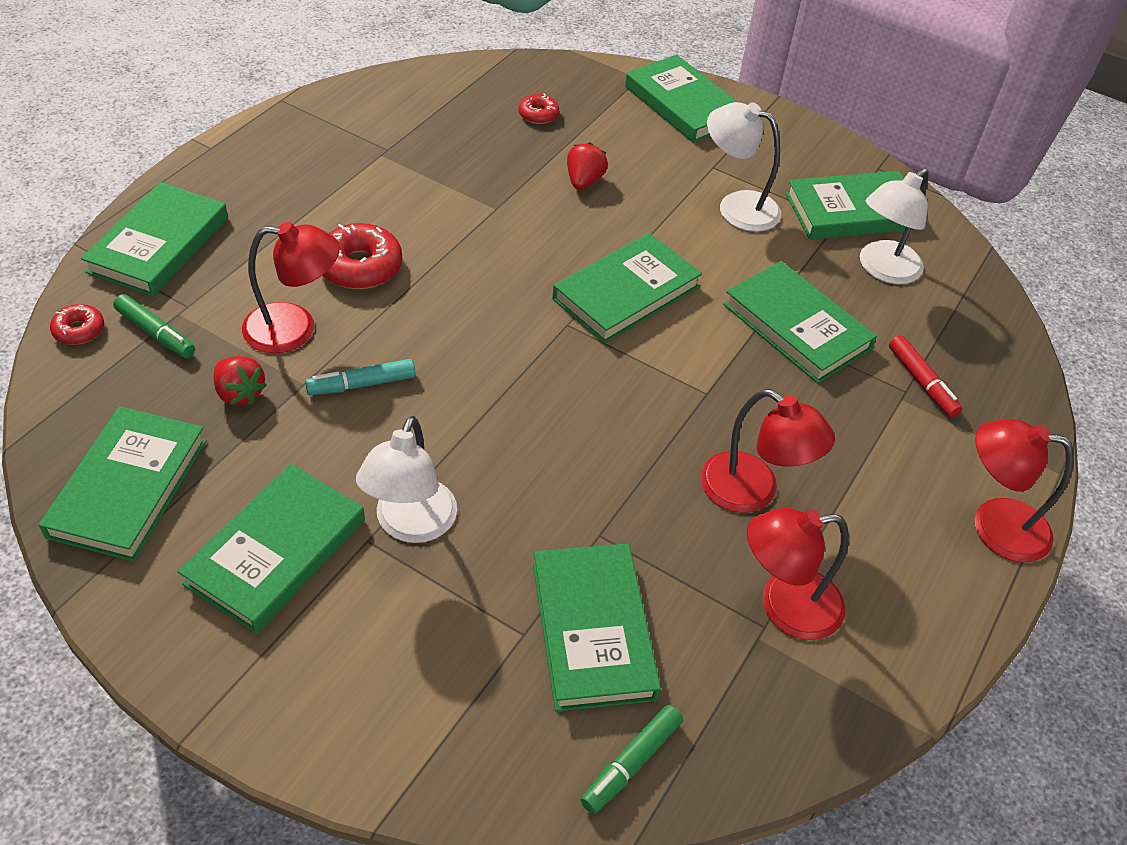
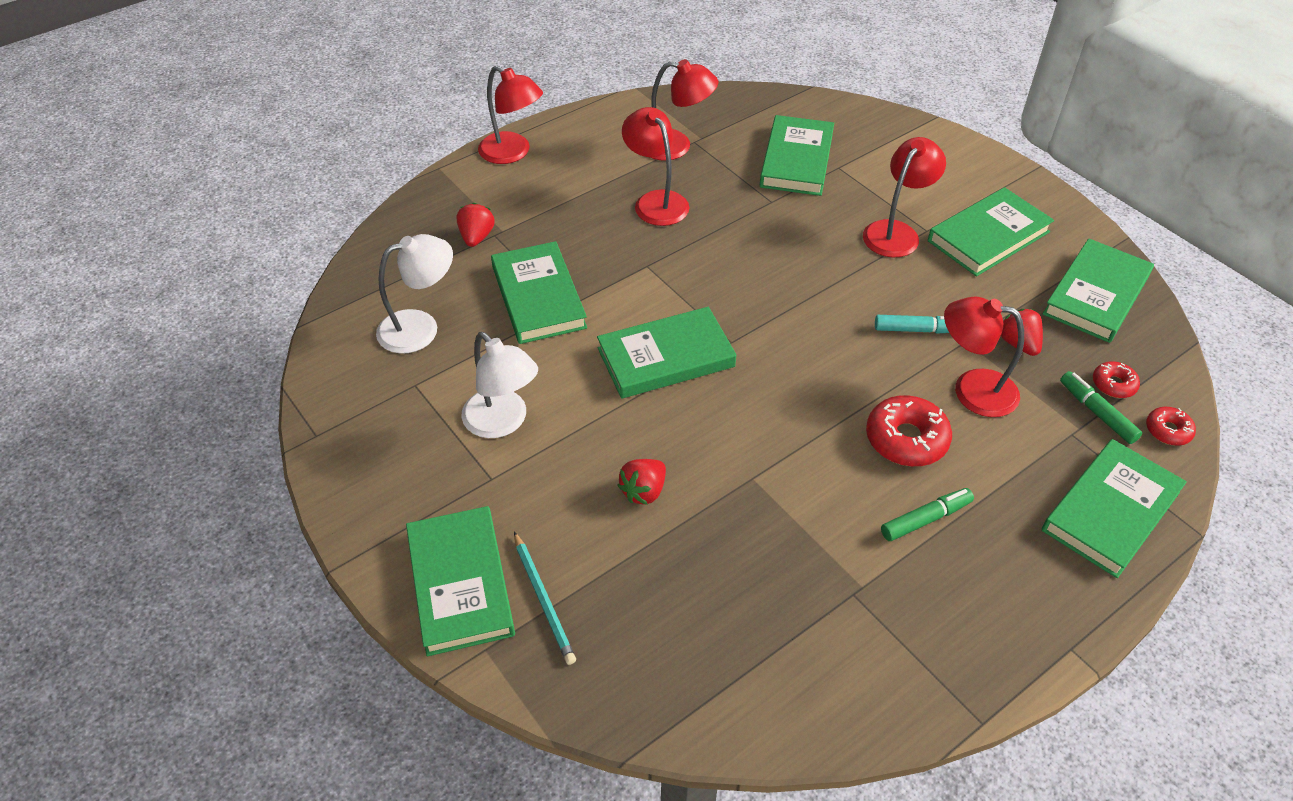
camera: 155 degrees left, 0 degrees up
white lamp [356,416,457,543] -> red lamp [863,137,946,257]
red donut [519,94,559,124] -> red donut moved to [1093,361,1140,398]
green marker [580,705,683,814] -> green marker moved to [881,488,974,541]
green book [786,171,918,240] -> none
red marker [889,335,962,418] -> red strawberry [456,203,495,247]
none -> turquoise pencil [514,532,576,665]

